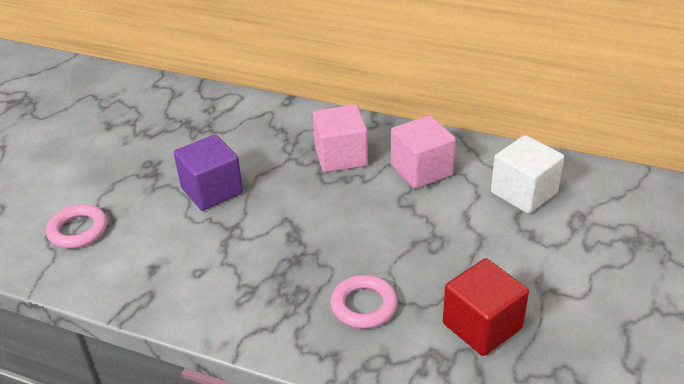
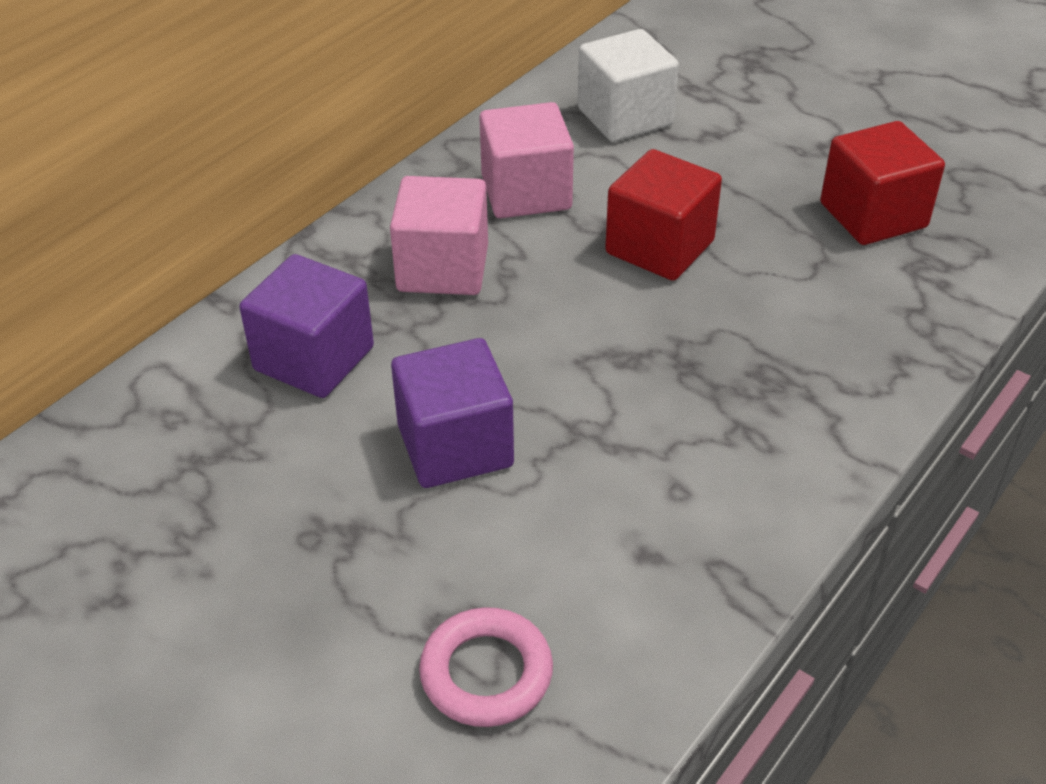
camera: 75 degrees left, 5 degrees up
pink ring [330,275,398,329] -> none
none -> purple cube [240,254,374,398]
none -> red cube [605,149,722,281]

